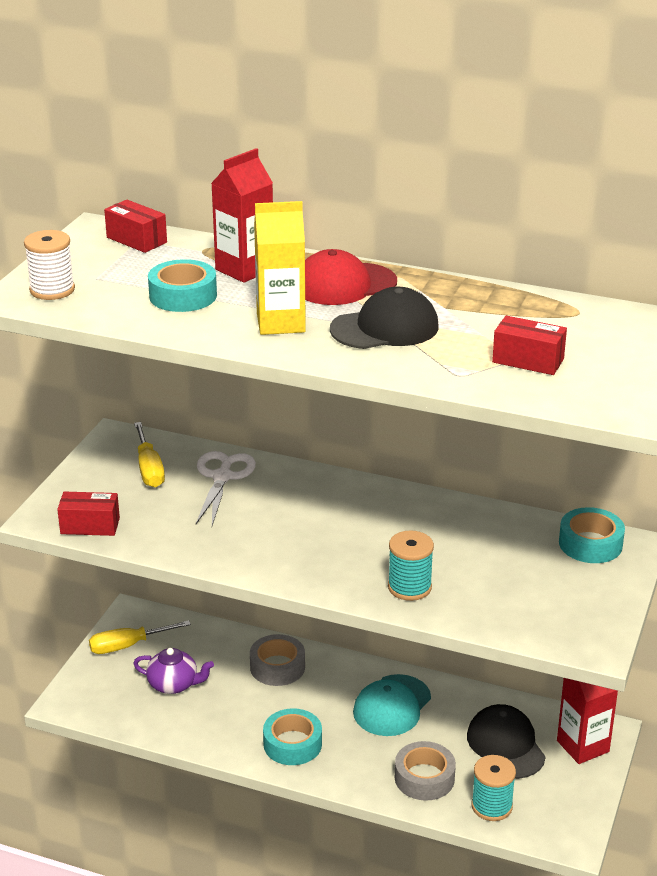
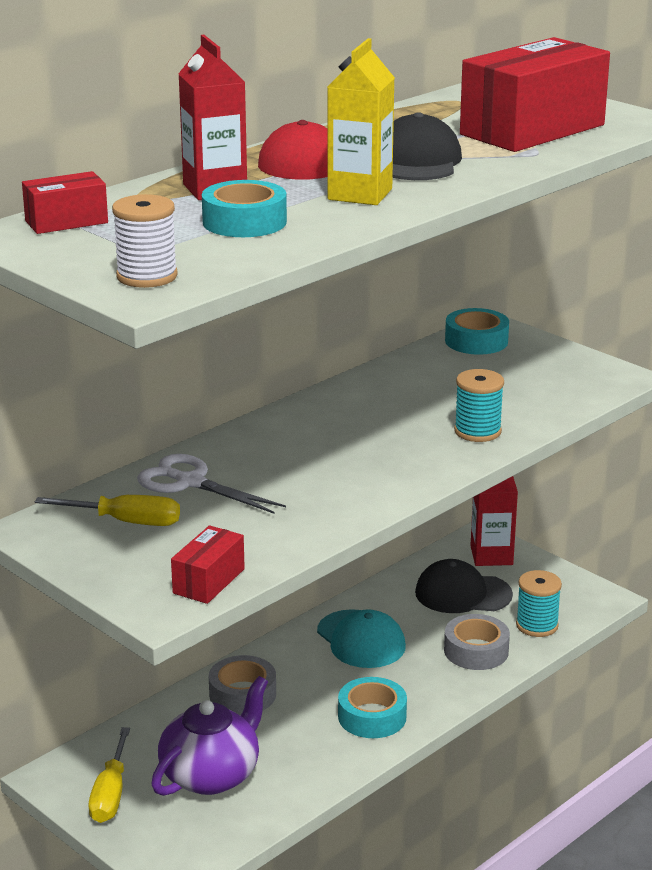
camera: 65 degrees left, 5 degrees down
purple teapot [133,648,214,694] -> purple teapot [151,676,268,796], size x1.54
red box [492,316,567,375] -> red box [460,37,610,152], size x2.10

